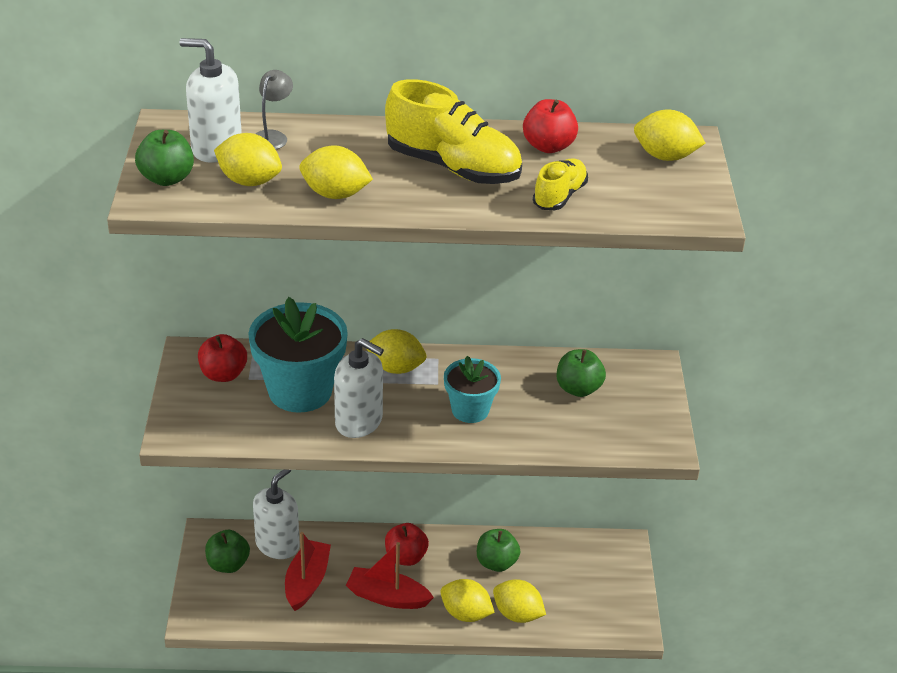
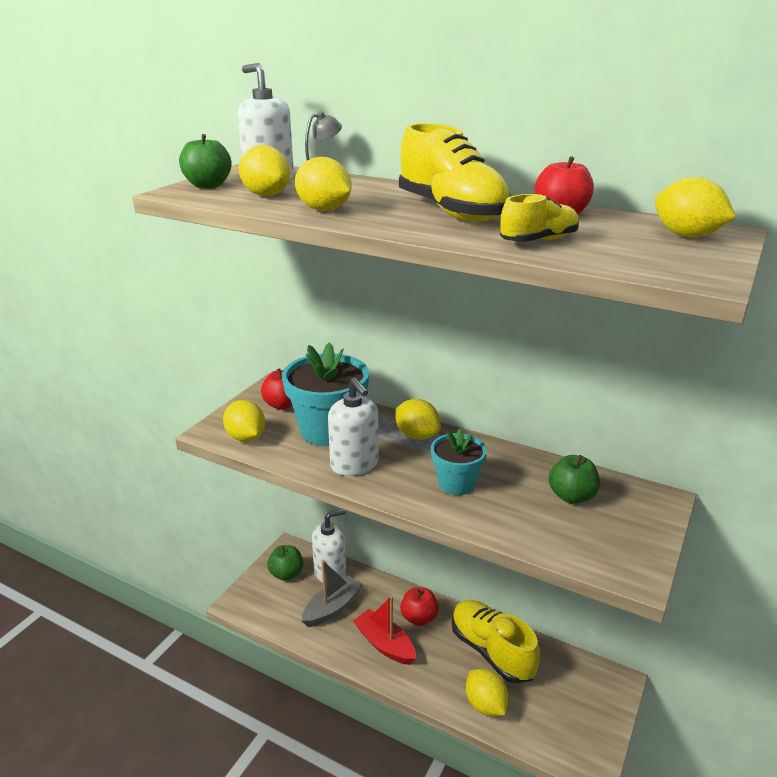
camera: 30 degrees right, 10 degrees down
red boat [285,532,331,611] -> grey boat [302,560,363,627]
yellow lemon [440,579,495,622] -> yellow lemon moved to [223,400,265,442]
green apple [477,529,520,572] -> yellow shoe [452,600,540,684]

